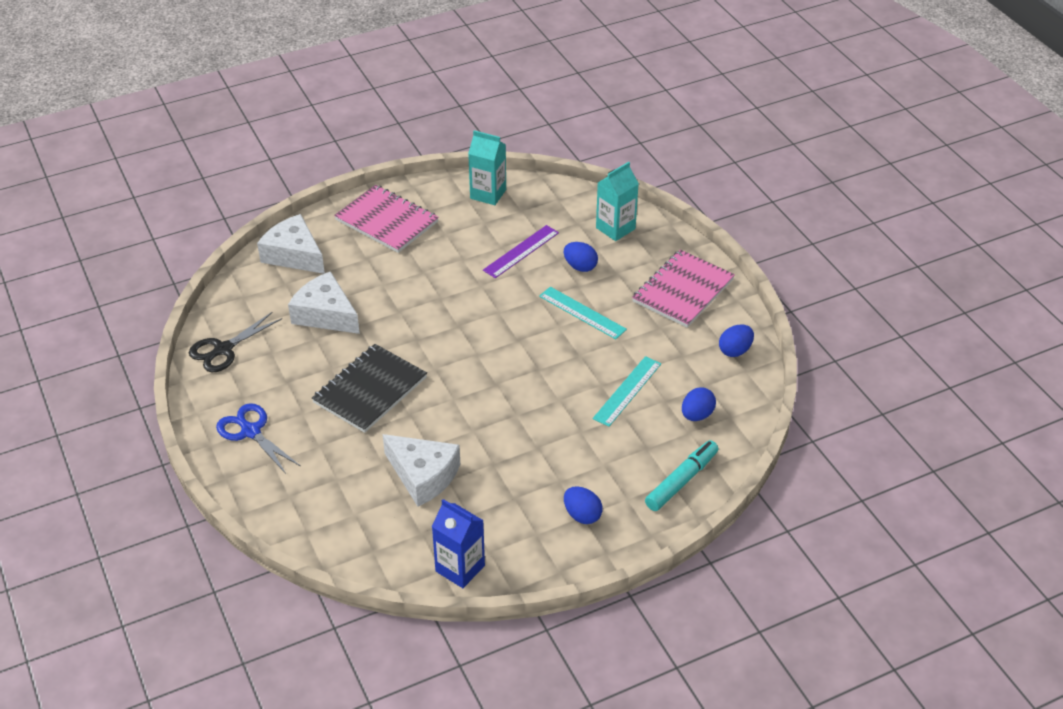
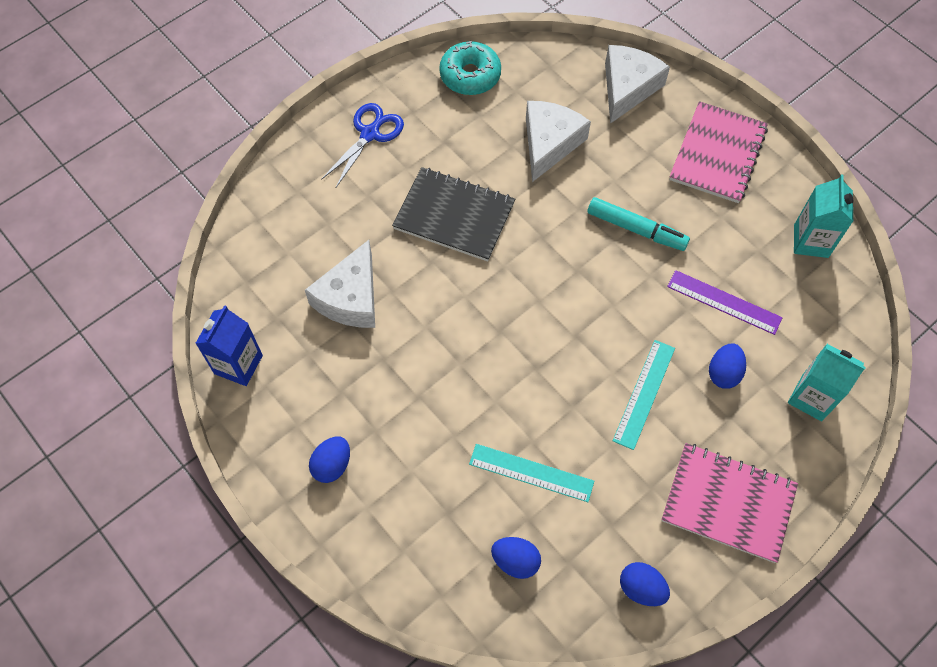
camera: 75 degrees right, 20 degrees up
black scissors [189,312,282,372] -> turquoise donut [439,41,501,95]
turquoise marker [645,440,718,511] -> turquoise marker moved to [587,197,690,251]

